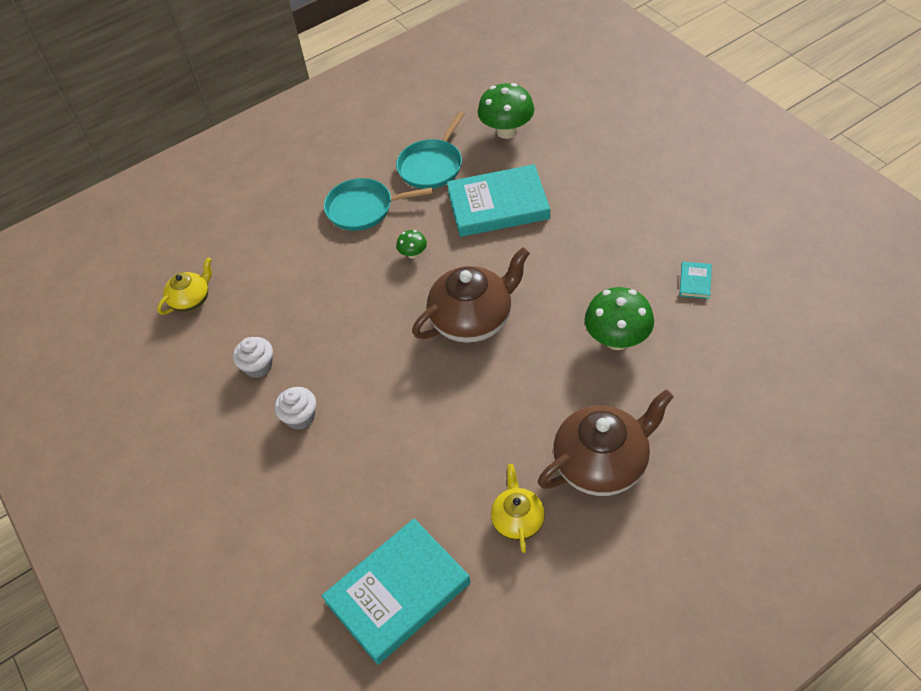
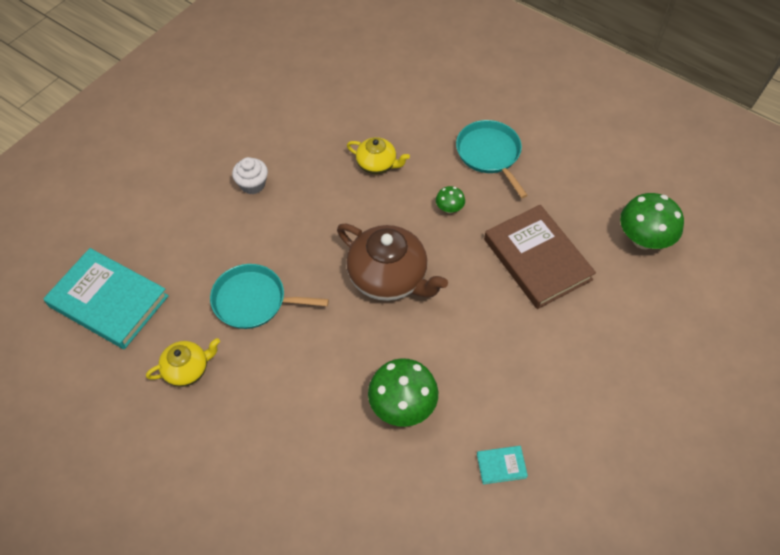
camera: 65 degrees right, 5 degrees up
yellow teapot [157,257,212,315] -> yellow teapot moved to [347,137,410,174]
white cupcake [233,337,273,378] -> none
turquoise pan [396,111,464,189] -> turquoise pan moved to [210,264,329,329]
turquoise book [447,164,550,237] -> brown book [484,205,596,309]
brown teapot [538,389,674,496] -> none

